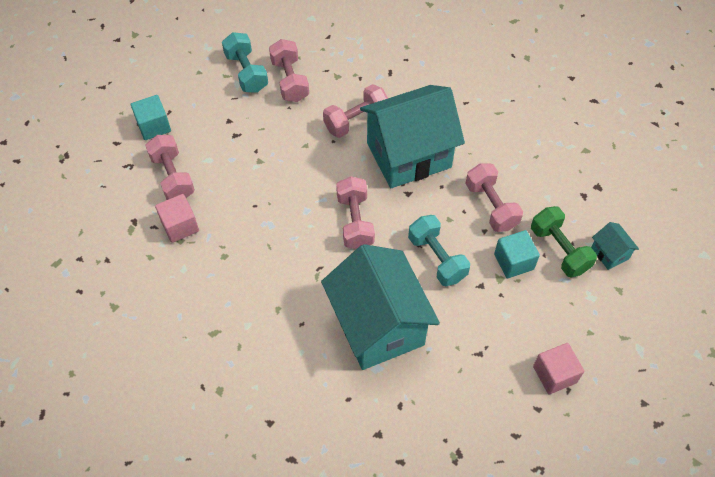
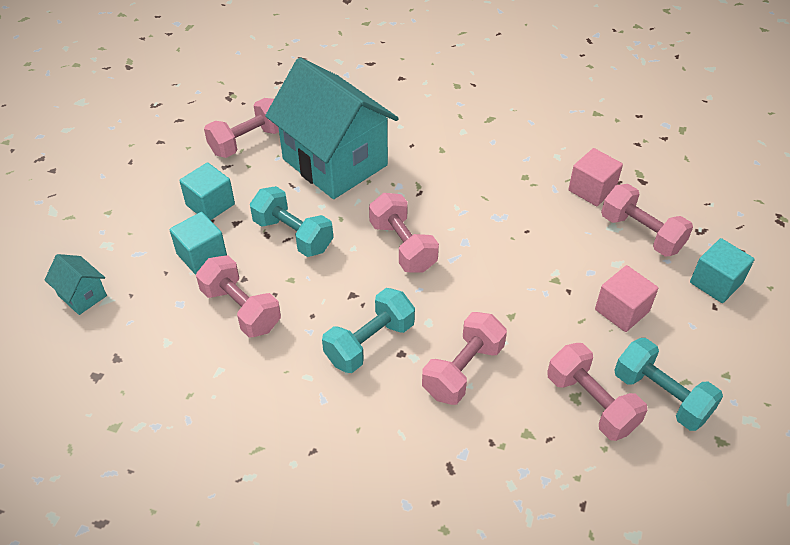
camera: 160 degrees right, 10 degrees down
turquoise house [360,85,465,188] -> turquoise dumbbell [322,288,415,373]
green dumbbell [531,206,597,278] -> none
pink cube [533,343,584,394] -> pink cube moved to [595,265,658,332]
none -> turquoise cube [179,162,235,220]
none -> pink dumbbell [204,98,279,158]

